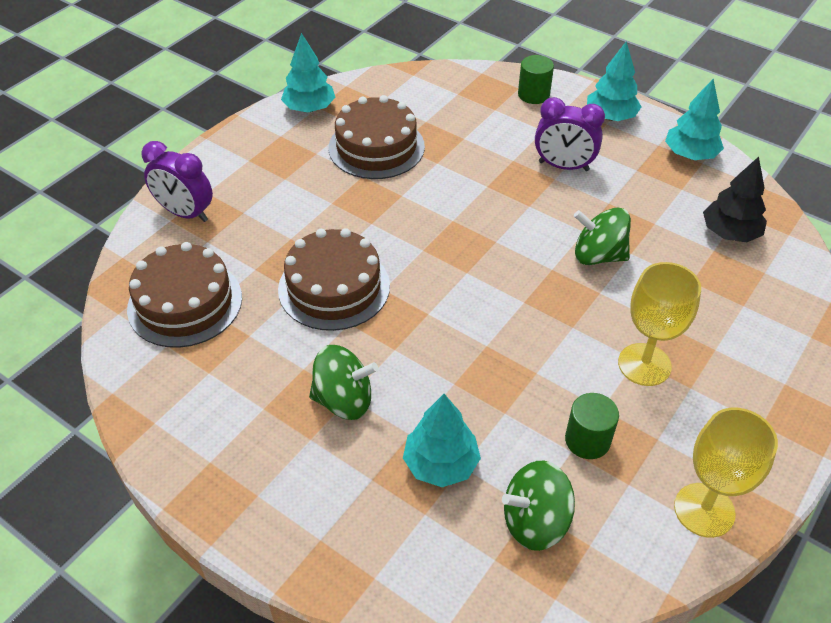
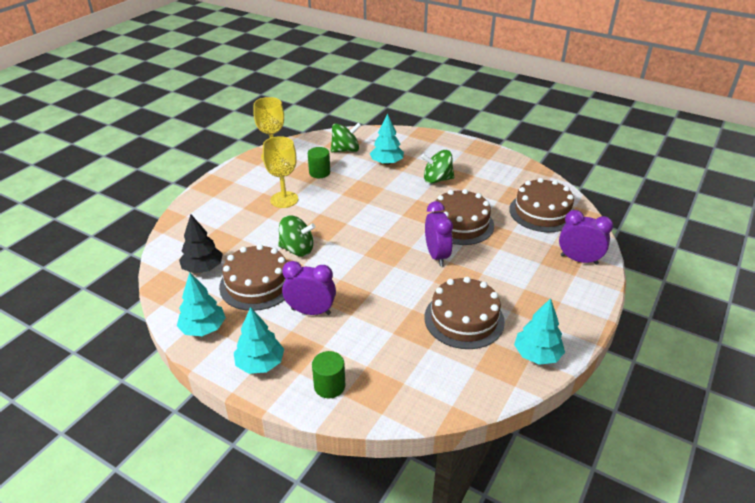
camera: 175 degrees right, 10 degrees down
none -> brown cake [219,244,287,311]
none -> purple clock [425,201,453,266]

